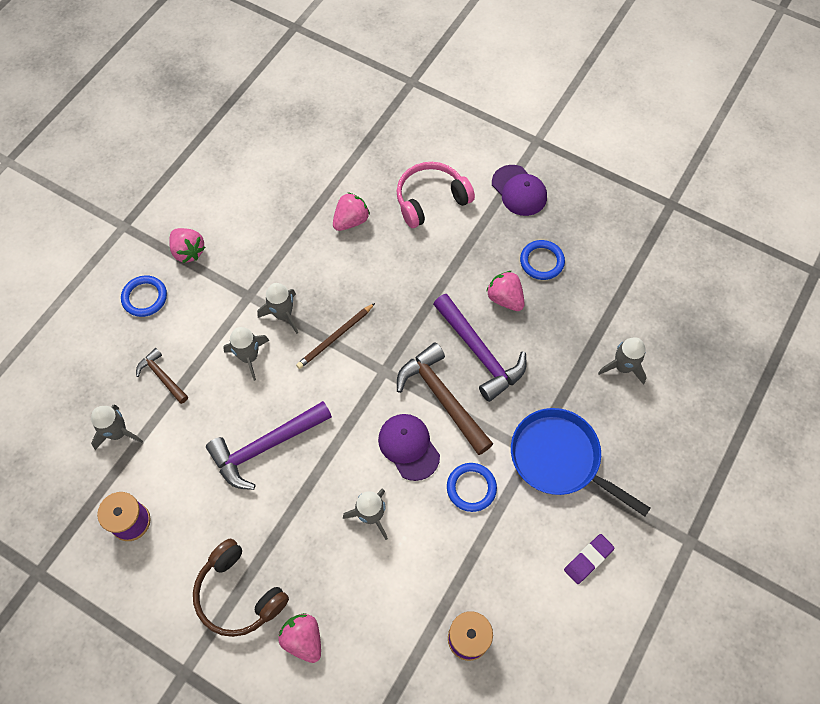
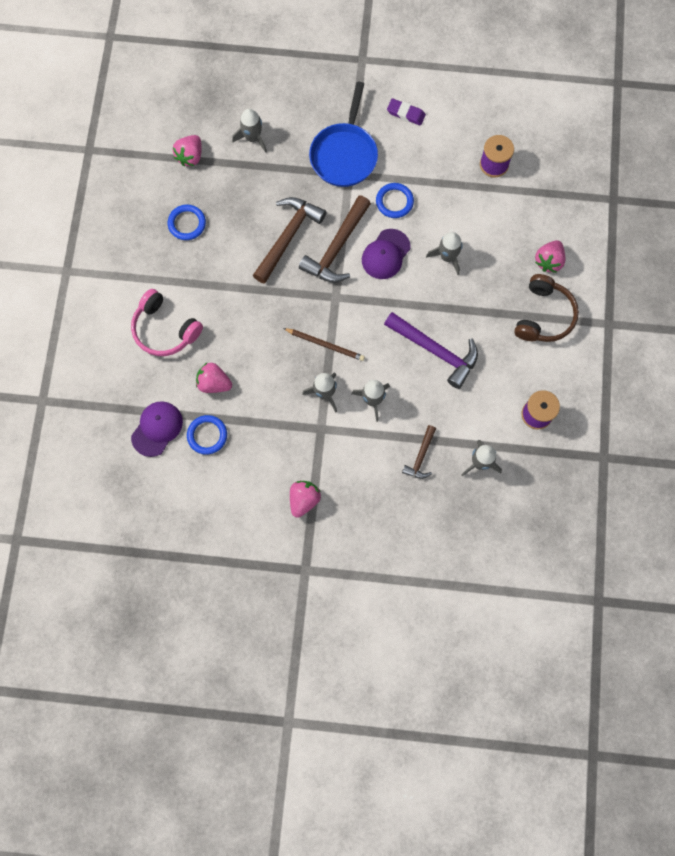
camera: 115 degrees left, 10 degrees up
blue ring [121,275,167,317] -> blue ring moved to [187,415,227,455]
purple hammer [433,294,527,402] -> brown hammer [253,197,326,284]
pink strawberry [486,271,525,311] -> pink strawberry moved to [173,135,202,166]
purple cap [492,165,547,216] -> purple cap moved to [131,401,183,457]

